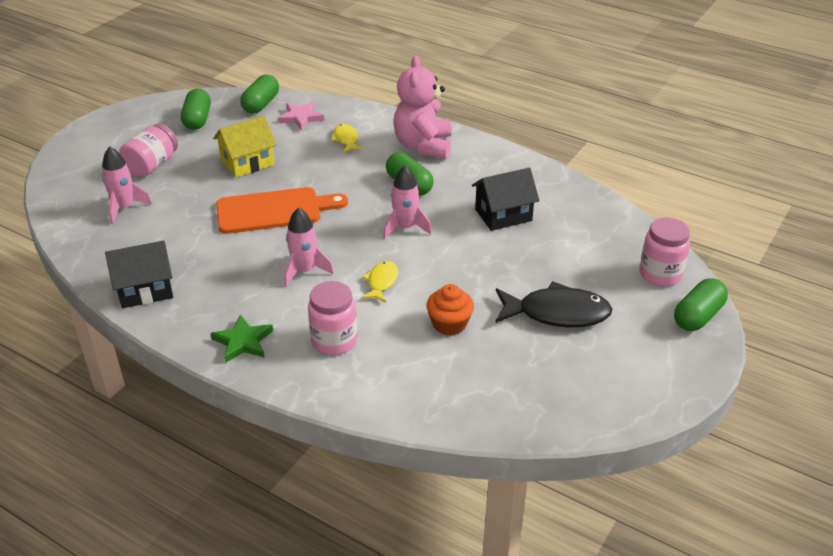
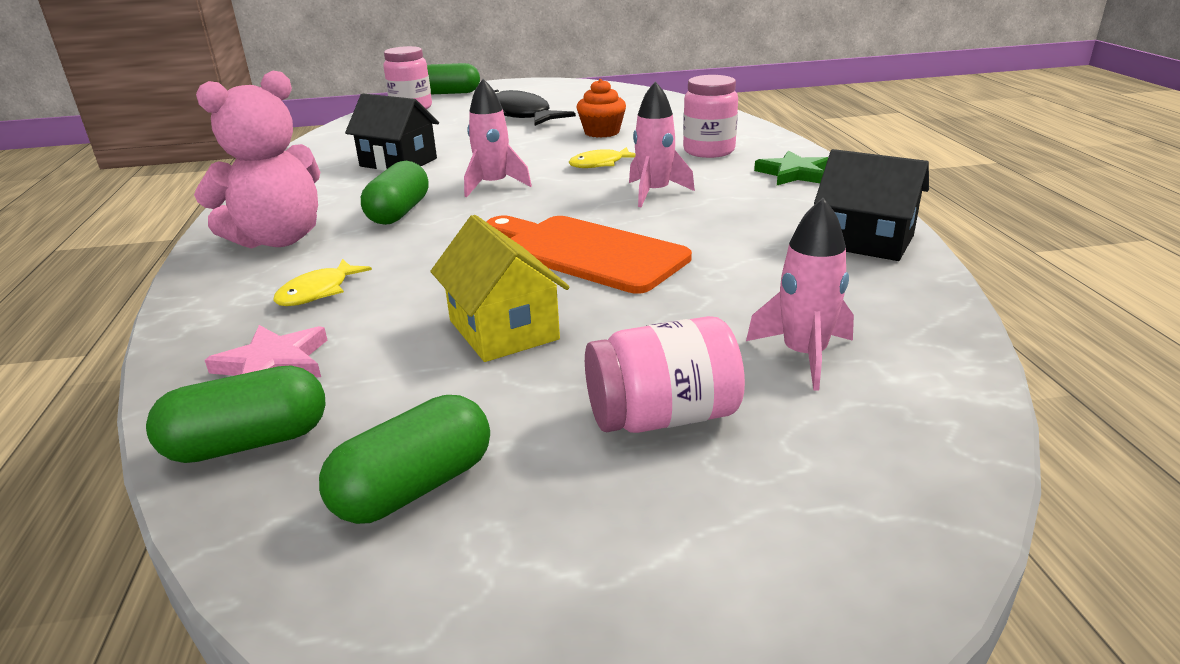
camera: 130 degrees left, 10 degrees down
yellow house [213,116,277,178] -> yellow house turned 45 degrees clockwise [430,215,570,362]

